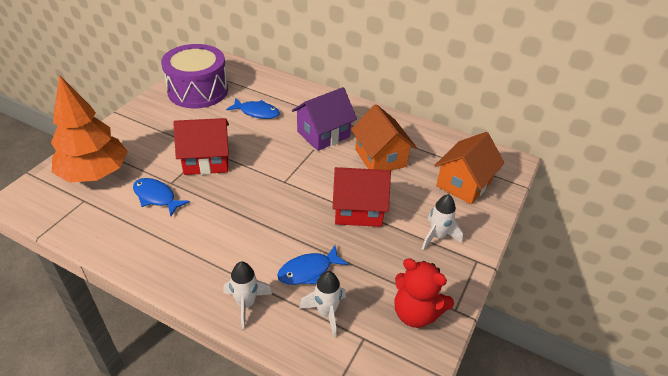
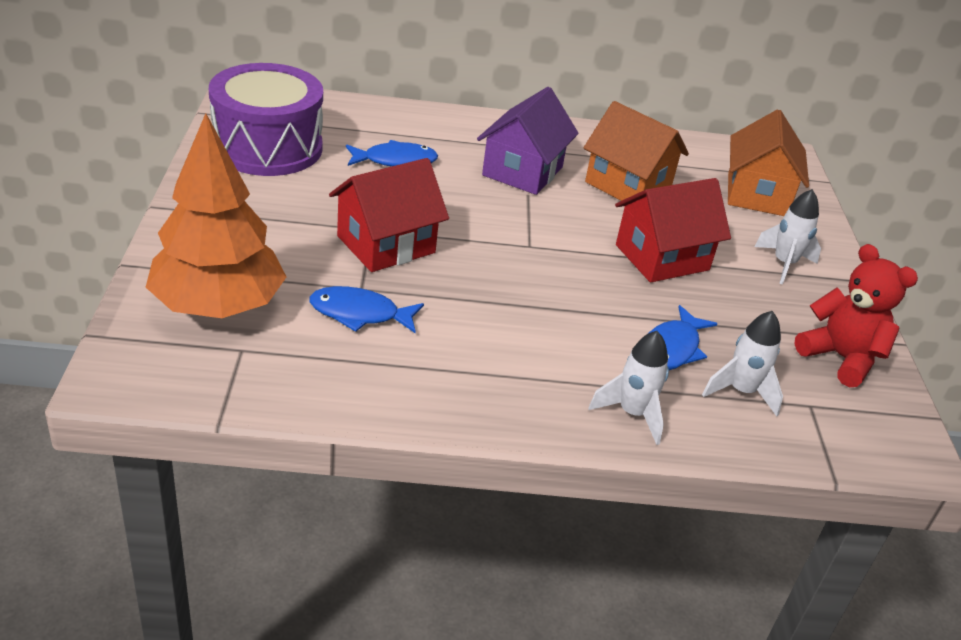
camera: 30 degrees left, 5 degrees down
red teddy bear [395,258,454,328] -> red teddy bear turned 135 degrees counterclockwise [795,244,918,387]

